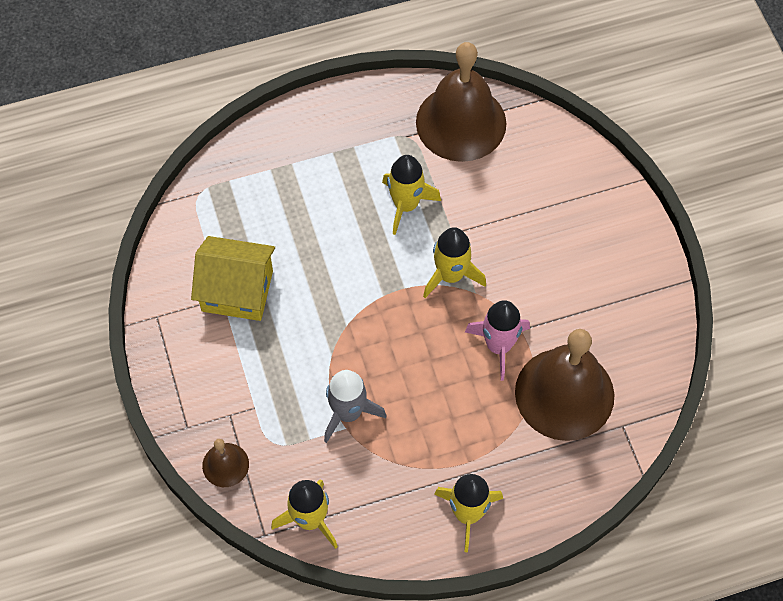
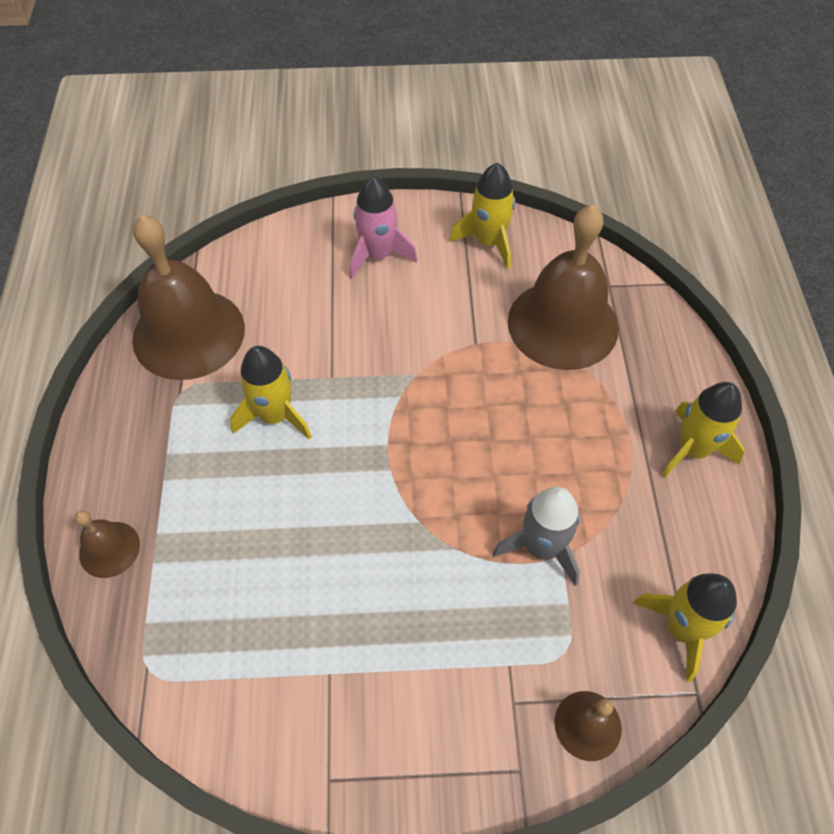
camera: 75 degrees left, 5 degrees down
yellow house [191,236,275,321] -> none
yellow rocket [423,227,486,298] -> yellow rocket moved to [449,163,515,270]
pink rocket [465,300,530,381] -> pink rocket moved to [350,176,418,279]
none -> brown bell [75,510,140,578]

